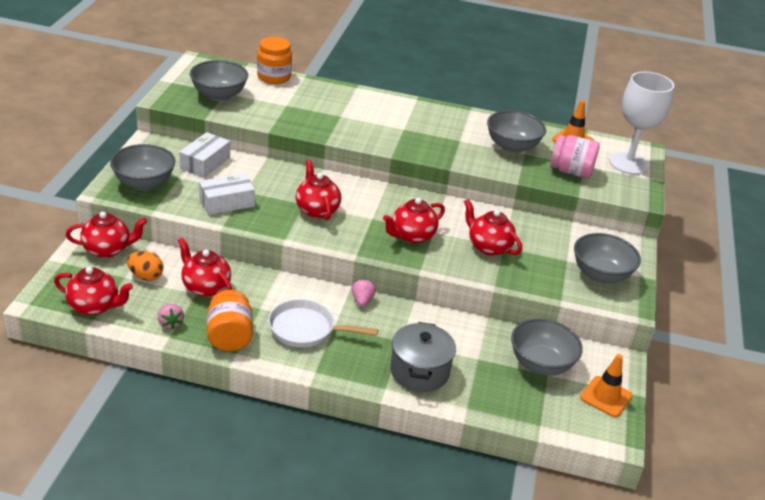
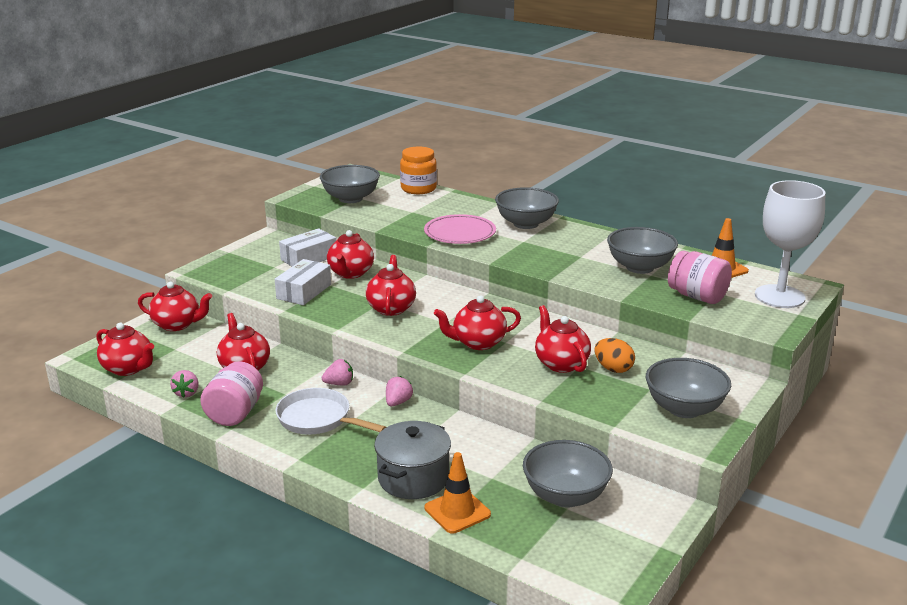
camera: 25 degrees right, 10 degrees down
grey bowl [110,144,175,191] -> grey bowl moved to [495,187,559,229]
orange egg [127,251,163,281] -> orange egg moved to [594,338,635,373]
white box [199,173,255,215] -> white box turned 60 degrees counterclockwise [275,259,331,305]
orange jar [207,290,253,351] -> pink jar [200,361,263,426]
orange traffic cone [580,354,632,417] -> orange traffic cone moved to [425,452,491,534]
none -> pink strawberry [322,359,353,385]
none -> red teapot [327,230,374,279]
none -> pink plate [424,214,496,244]

